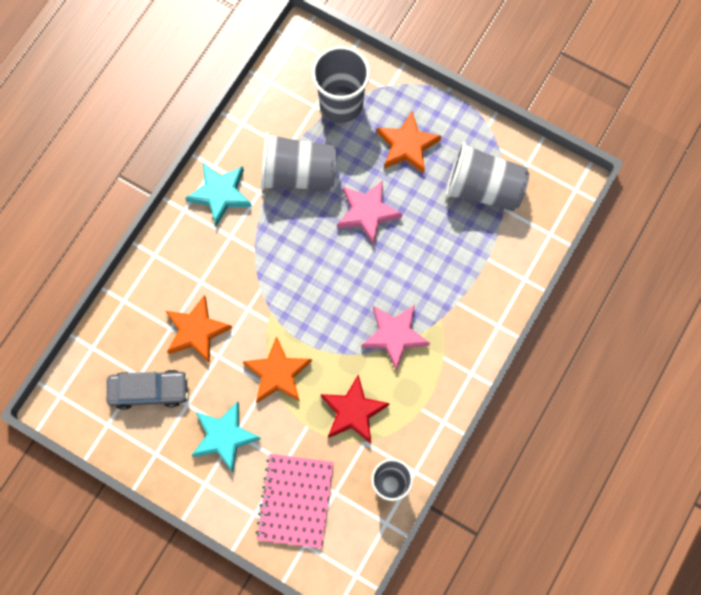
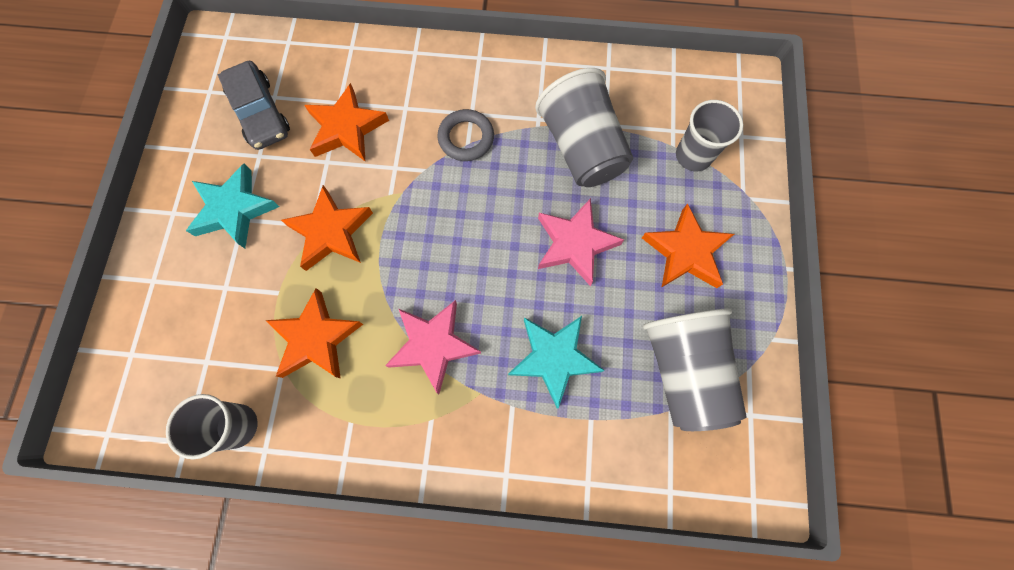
camera: 65 degrees right, 0 degrees up
turquoise star [185,163,252,227] -> turquoise star moved to [508,316,604,409]
pink notebook [256,454,334,549] -> none
grey cup [312,46,370,123] -> grey cup [676,100,743,171], size x0.66
red star [321,375,390,444] -> orange star [265,288,363,378]
none -> grey ring [437,109,494,161]

